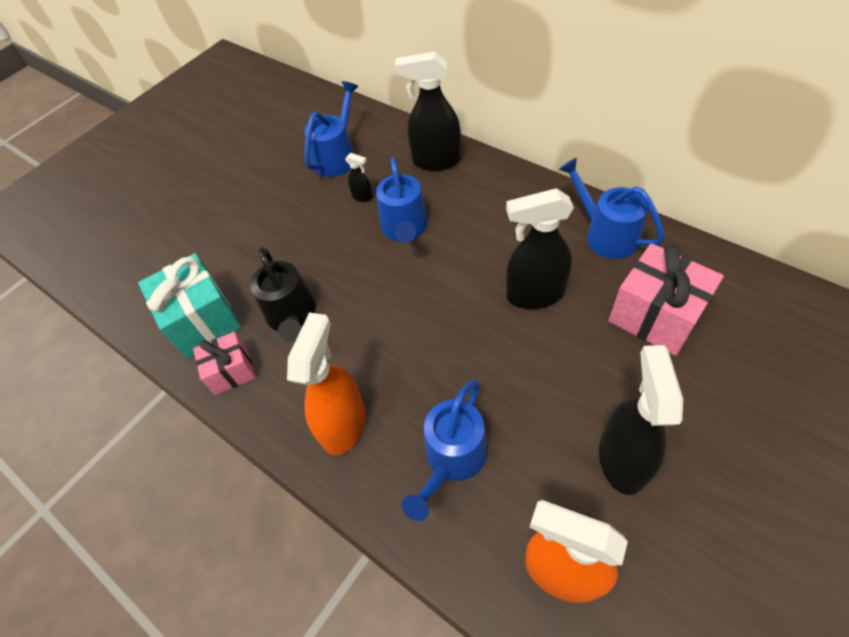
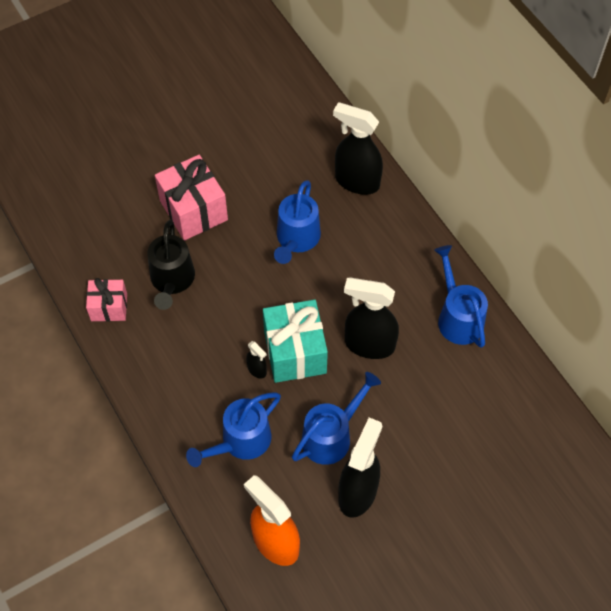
camera: 15 degrees right, 5 degrees up
turquoise gift [138,253,242,358] -> turquoise gift moved to [263,300,328,383]
orange spray bottle [287,312,366,455] -> none
blue watering can [305,81,358,177] -> blue watering can moved to [292,372,381,465]
black spray bottle [345,153,373,202] -> black spray bottle moved to [246,341,267,378]
pink gift [608,243,724,356] -> pink gift moved to [155,155,228,241]

